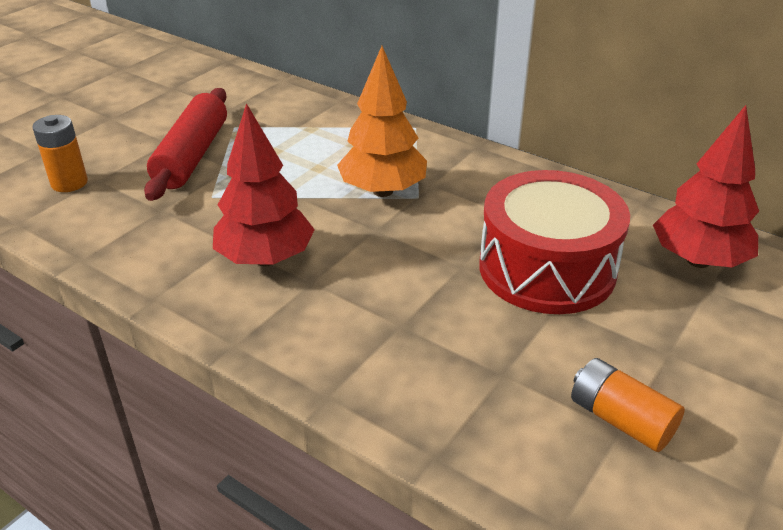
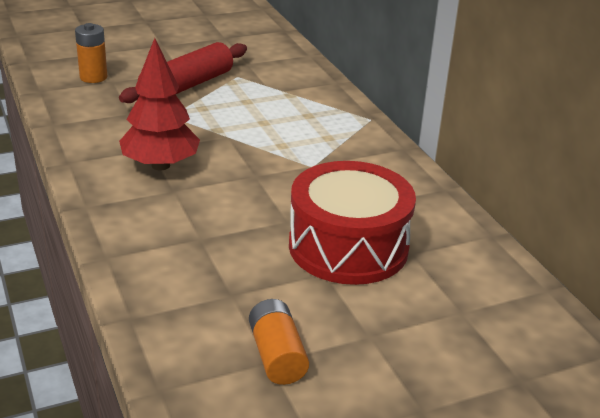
camera: 30 degrees right, 5 degrees down
orange tree [337,46,427,197] -> none
red tree [653,105,759,268] -> none

